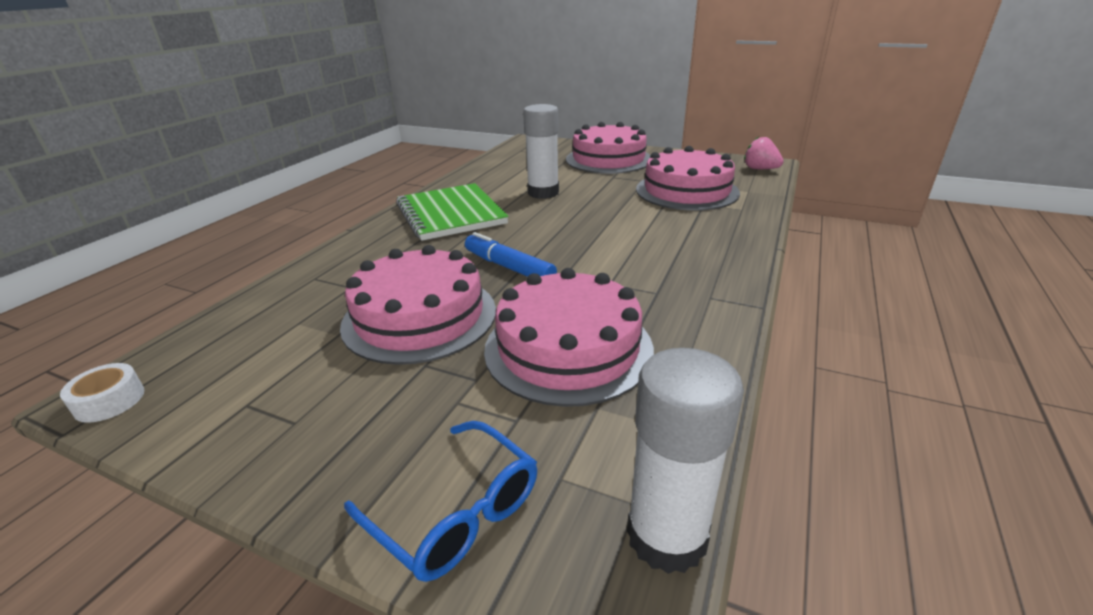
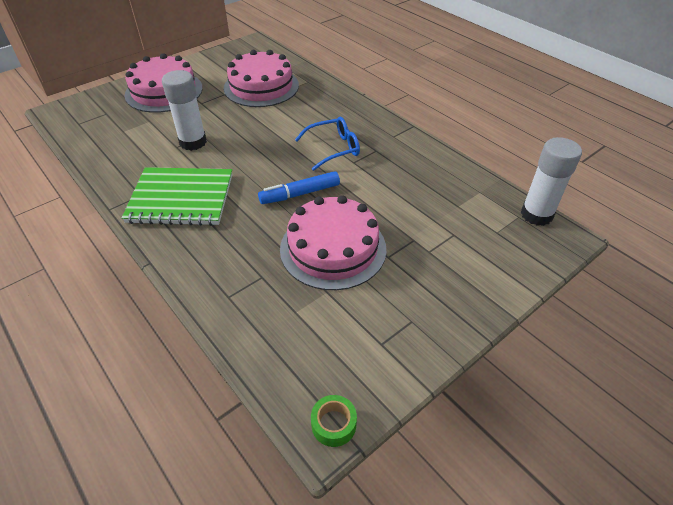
camera: 65 degrees left, 15 degrees up
white tape [60,363,144,423] -> green tape [311,395,357,447]
blue glasses [344,421,537,582] -> blue glasses moved to [295,117,360,171]
pink cake [484,268,654,407] -> none
pink strawberry [744,137,784,169] -> none

